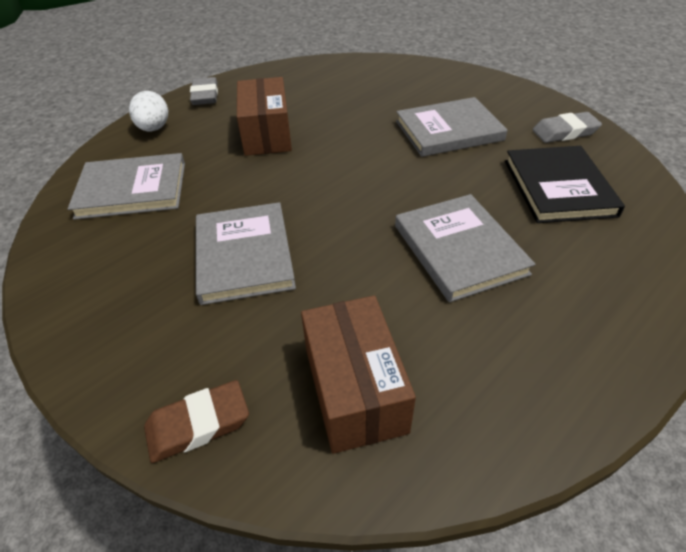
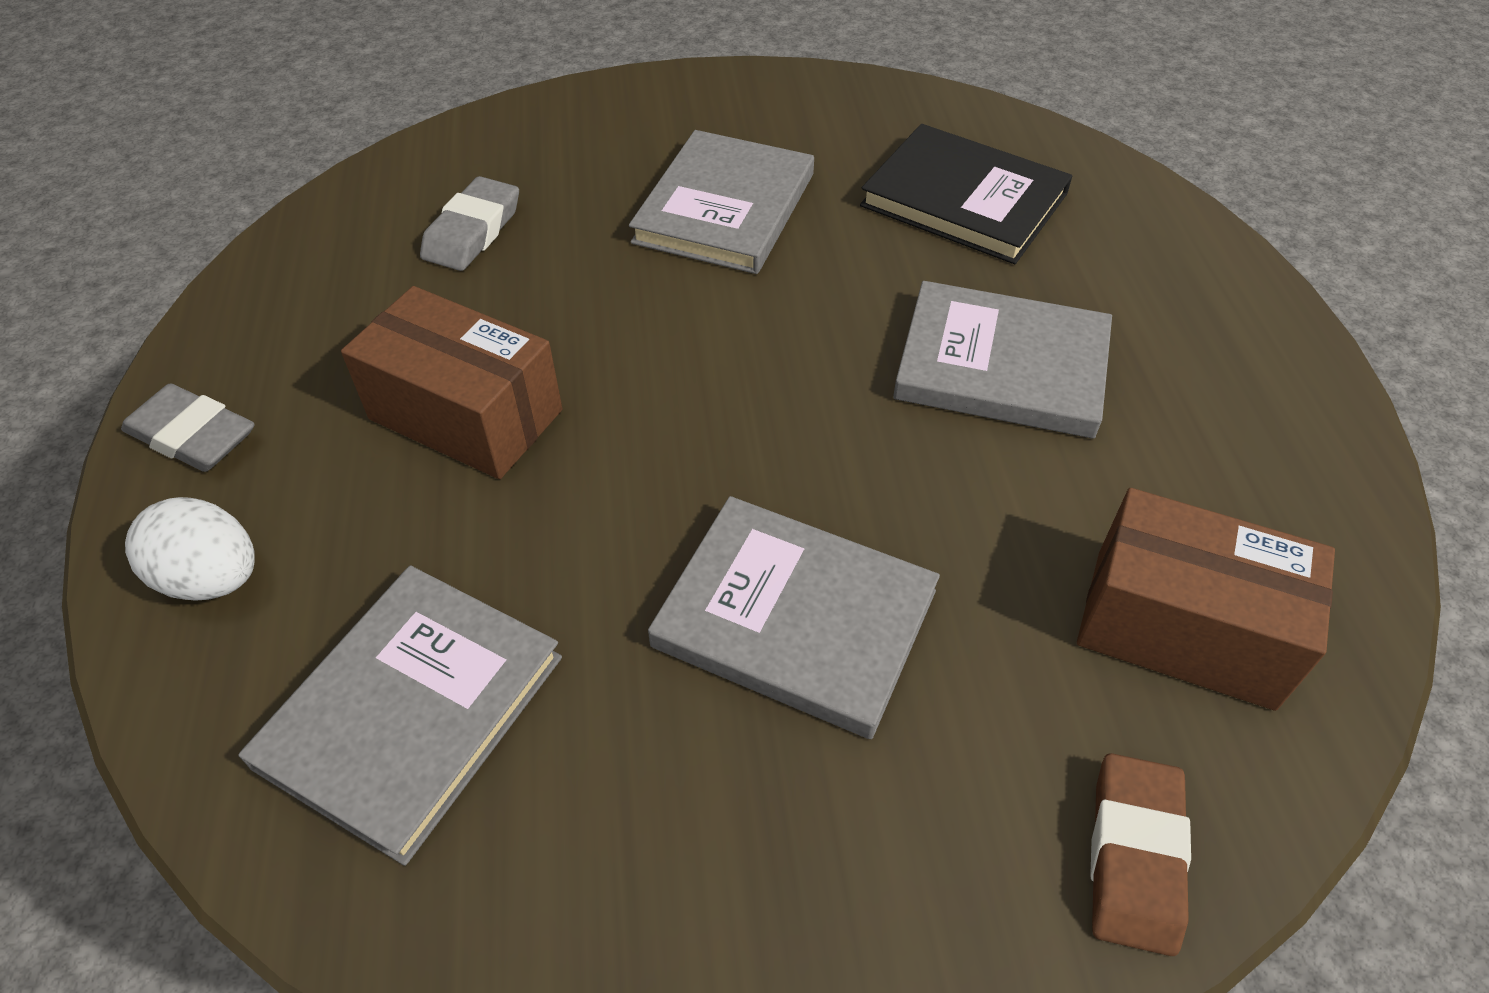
camera: 55 degrees left, 5 degrees up
grey eraser [532,112,602,143] -> grey eraser moved to [420,176,519,271]

